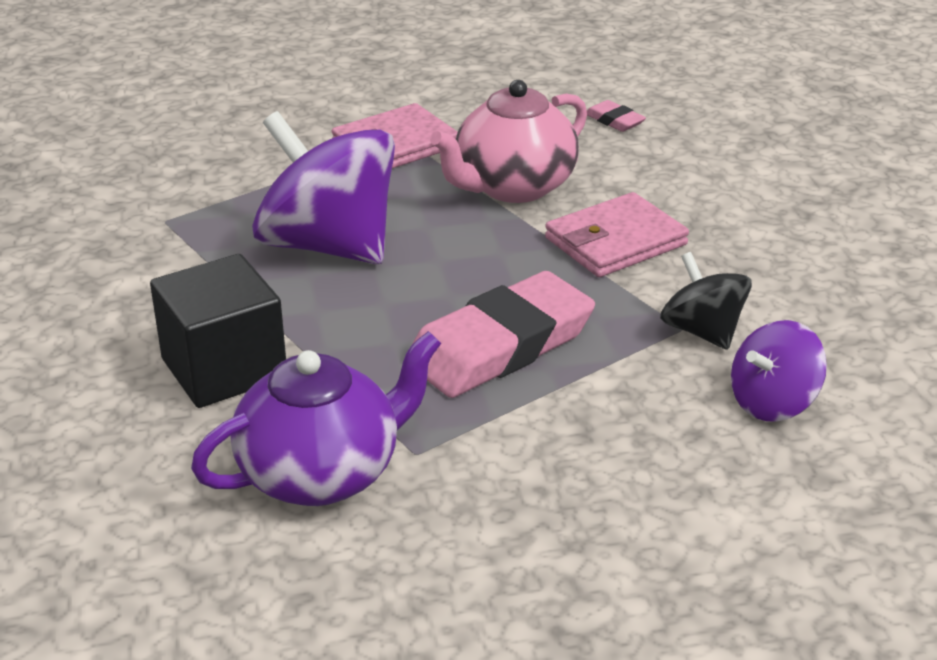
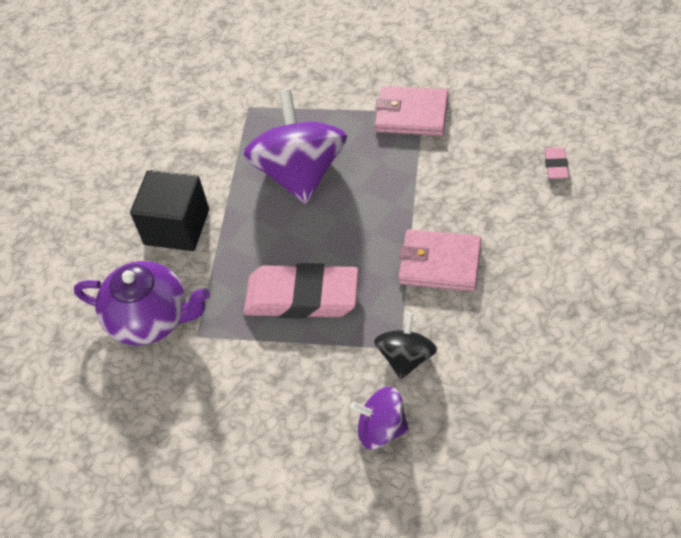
camera: 50 degrees right, 20 degrees up
pink teapot [430,80,587,203] -> none

